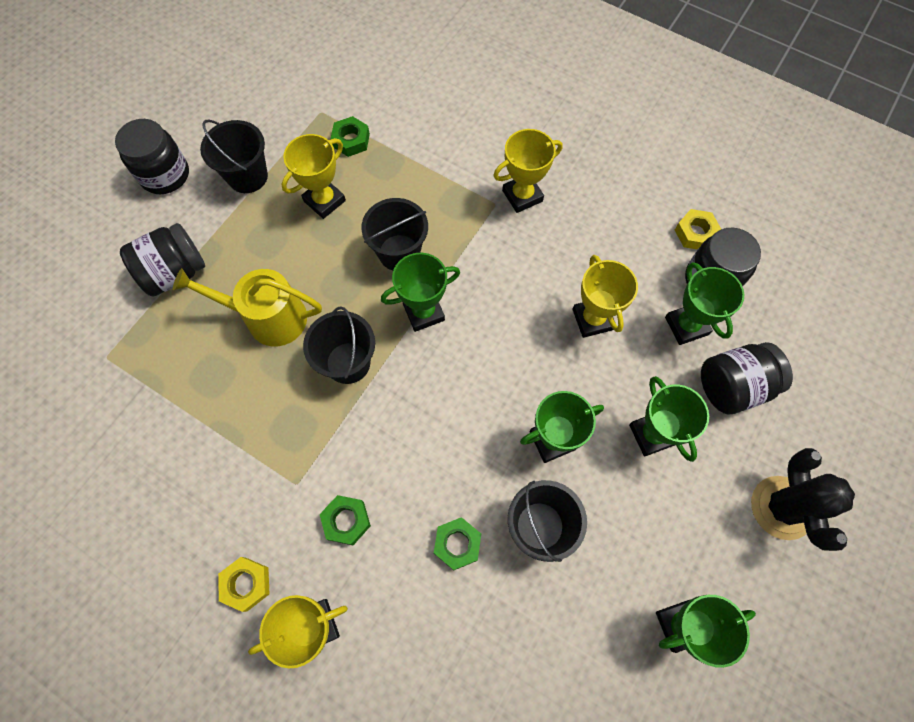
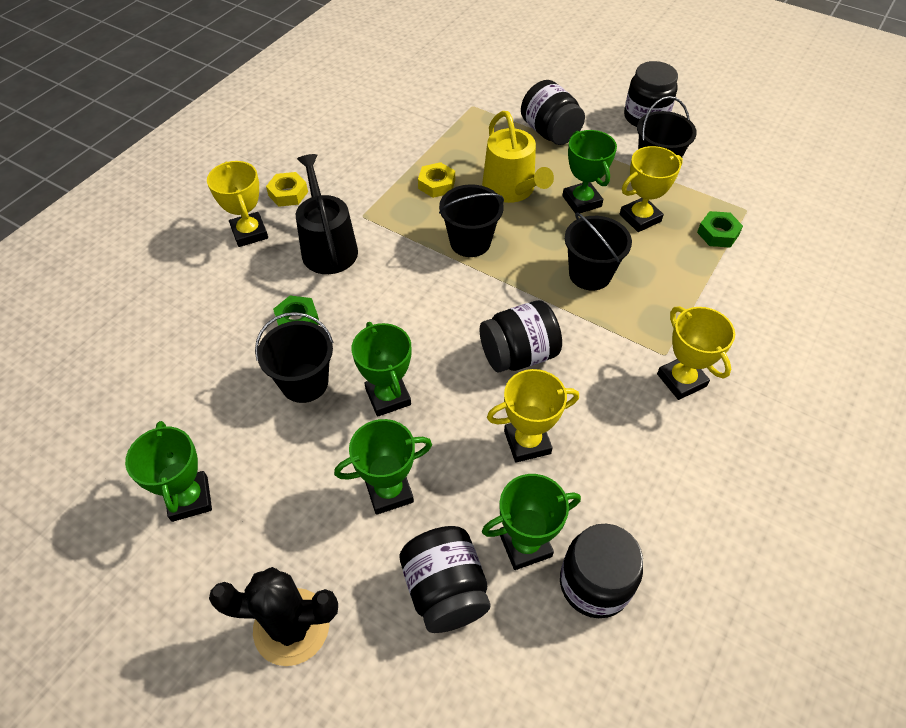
camera: 90 degrees right, 15 degrees down
yellow watering can [173,268,322,346] -> yellow watering can turned 150 degrees clockwise [482,111,554,203]
yellow trophy [282,134,346,219] -> yellow trophy turned 75 degrees counterclockwise [620,146,683,232]
green nut [320,495,371,545] -> black watering can [296,154,358,274]
green trophy [381,253,460,332] -> green trophy moved to [562,130,617,213]
yellow nut [675,209,721,250] -> yellow nut moved to [418,162,455,198]
none -> black jar [480,300,562,373]

